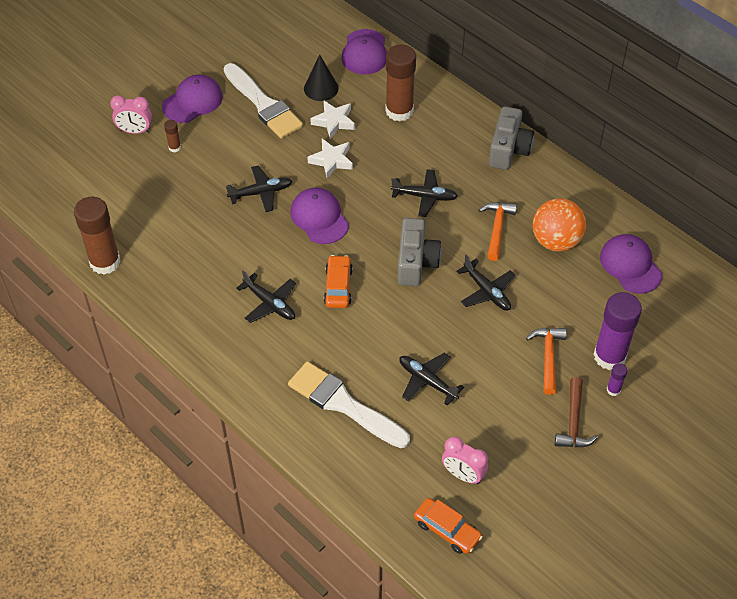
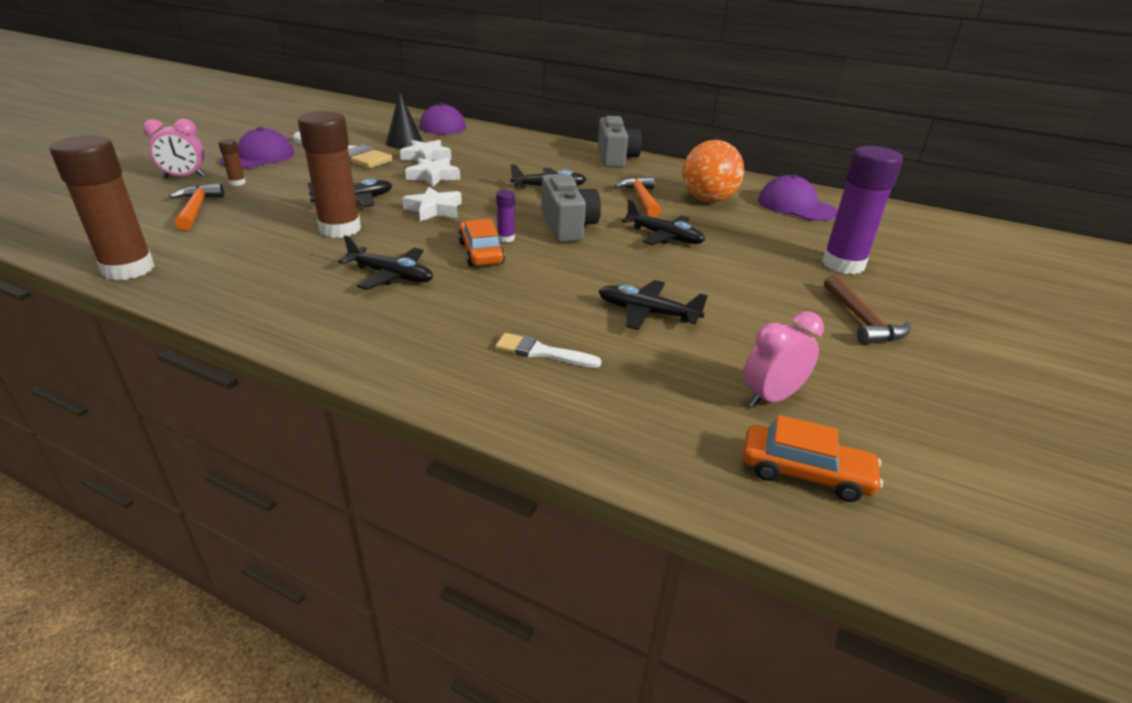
camera: 20 degrees left, 20 degrees down
white brush [288,361,410,448] -> white brush [495,333,602,368], size x0.49
purple cap [290,188,349,244] -> white star [402,187,462,222]
brown glue stick [385,45,416,122] -> brown glue stick moved to [298,111,361,238]
pink clock [442,437,488,484] -> pink clock turned 135 degrees clockwise [744,311,824,407]
orange hammer [526,328,567,395] -> orange hammer moved to [169,183,224,231]
purple glue stick [607,363,627,396] -> purple glue stick moved to [496,190,515,242]

